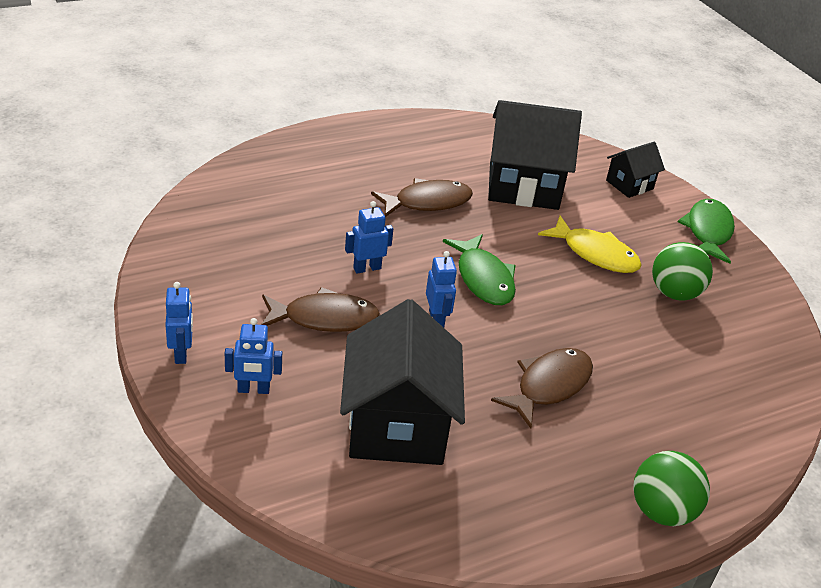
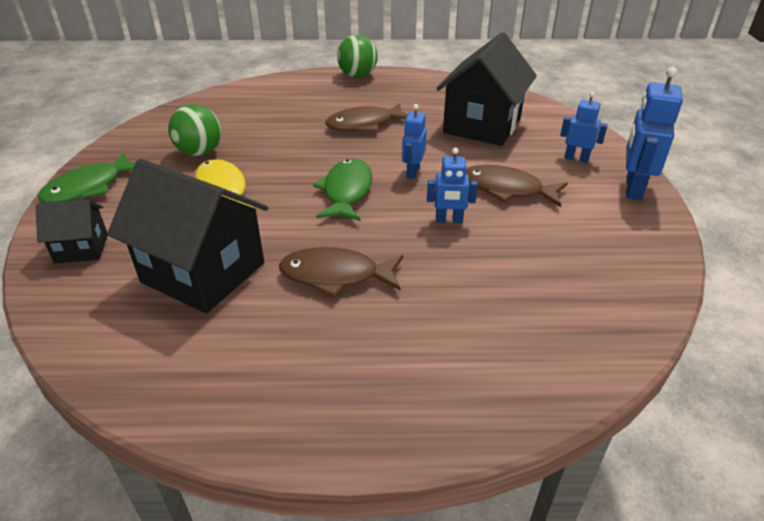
camera: 150 degrees left, 0 degrees up
blue robot [165,282,193,364] -> blue robot [626,67,683,200], size x1.64

